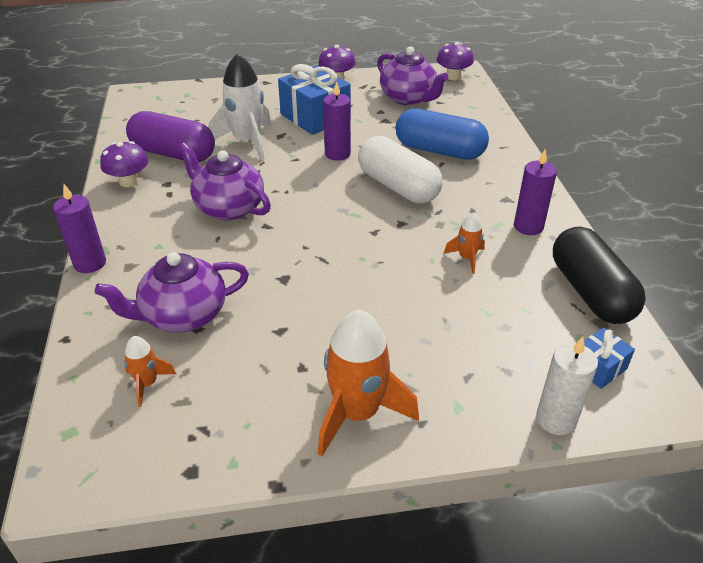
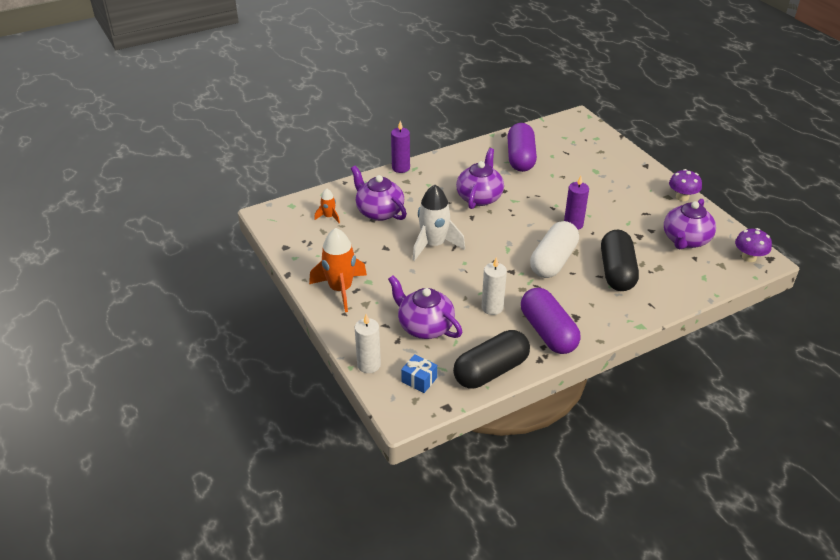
camera: 70 degrees right, 0 degrees up
purple mushroom [100,141,148,187] -> none
white rocket [208,53,272,161] -> white rocket moved to [412,185,465,261]
blue gift [278,64,351,135] -> none
blue capsule [395,108,489,160] -> black capsule [601,230,639,291]
orange rocket [444,213,485,274] -> white candle [481,257,507,315]
purple candle [514,149,557,235] -> purple capsule [521,288,581,354]
none -> purple teapot [388,275,462,339]

